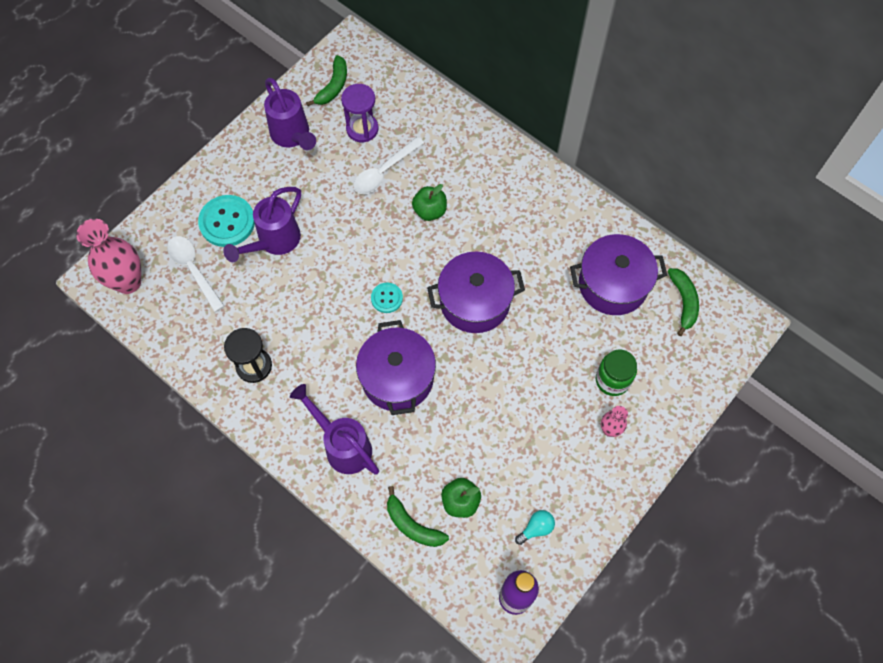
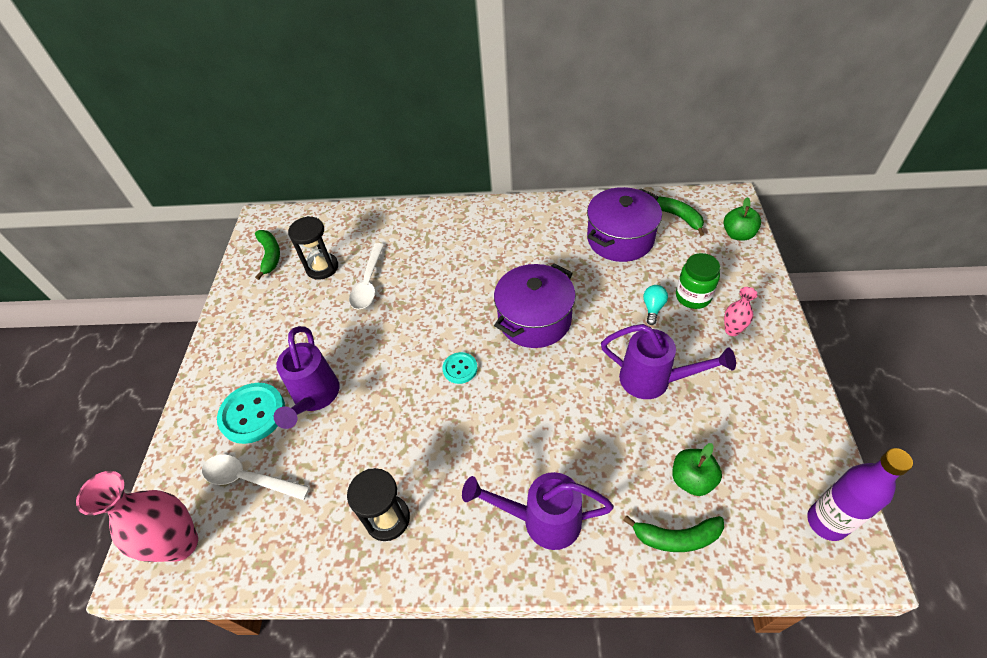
camera: 35 degrees left, 15 degrees down
purple watering can [264,78,316,150] -> purple watering can moved to [601,324,736,399]
purple hourglass [341,84,378,142] -> black hourglass [288,216,338,280]
purple pot [356,320,436,415] -> none
green apple [412,184,447,221] -> green apple moved to [724,197,761,241]
turquoise light bulb [515,510,555,545] -> turquoise light bulb moved to [643,285,668,325]

